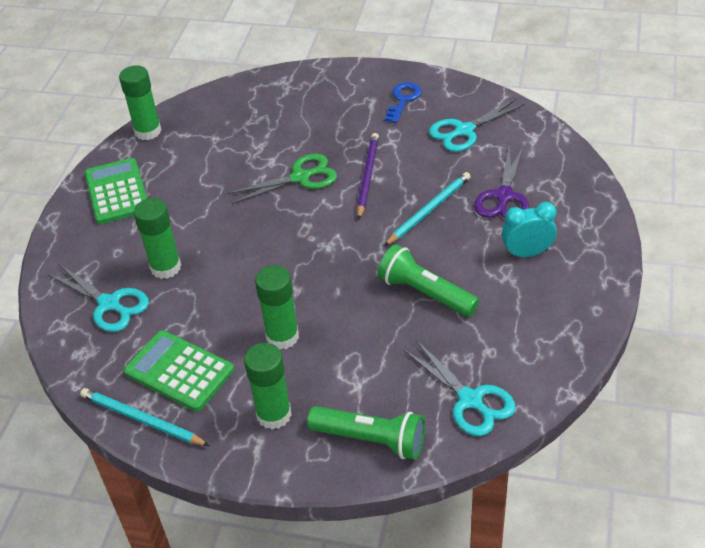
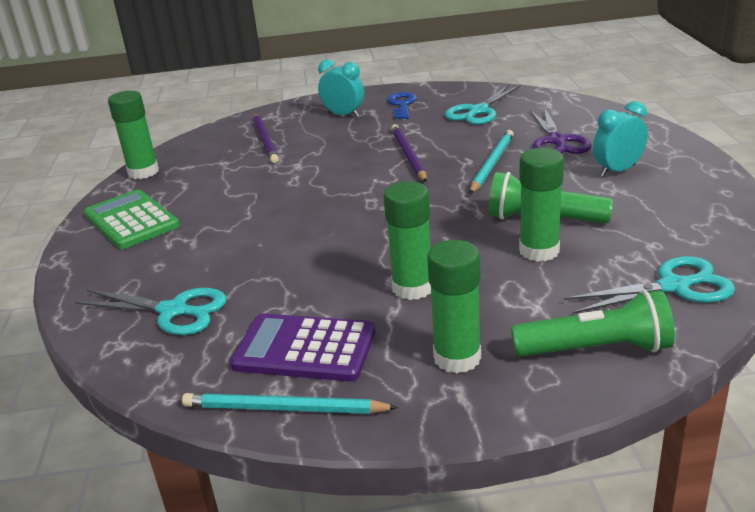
camera: 20 degrees left, 15 degrees down
green calculator [124,330,234,412] -> purple calculator [230,313,375,382]
green glue stick [134,198,181,279] -> green glue stick moved to [519,148,564,262]
green scissors [227,154,337,204] -> none
turquoise scissors [403,340,516,436] -> turquoise scissors turned 45 degrees counterclockwise [563,256,735,314]
none -> purple pencil [254,114,279,163]
none -> turquoise clock [318,59,364,117]

